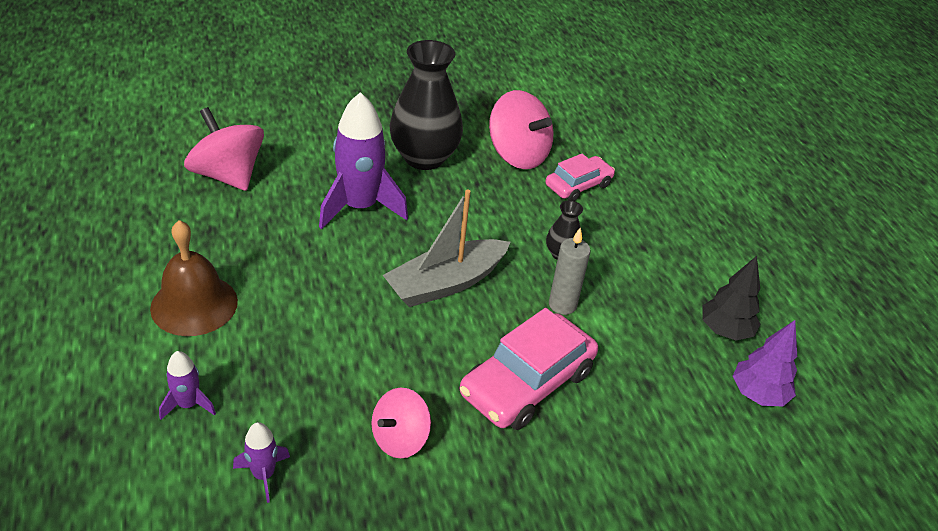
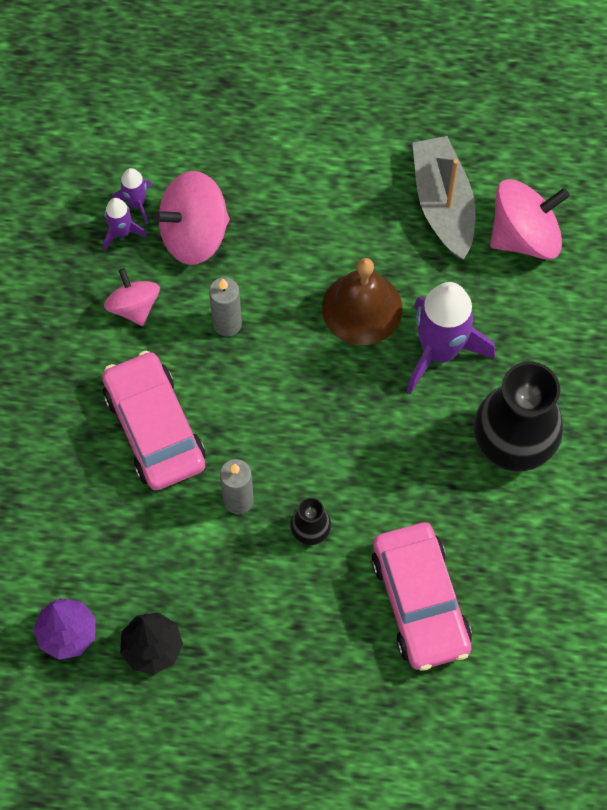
camera: 115 degrees right, 25 degrees up
brown bell [150,220,238,336] -> brown bell moved to [322,258,403,345]
purple rocket [159,351,216,420] -> purple rocket moved to [103,198,147,251]
grey boat [383,189,510,307] -> grey boat moved to [412,136,475,259]
pink spinning top [489,90,554,169] -> pink spinning top moved to [153,171,230,265]
pink car [545,154,615,201] -> pink car [371,522,472,671], size x1.63
none -> grey candle [209,277,242,337]

